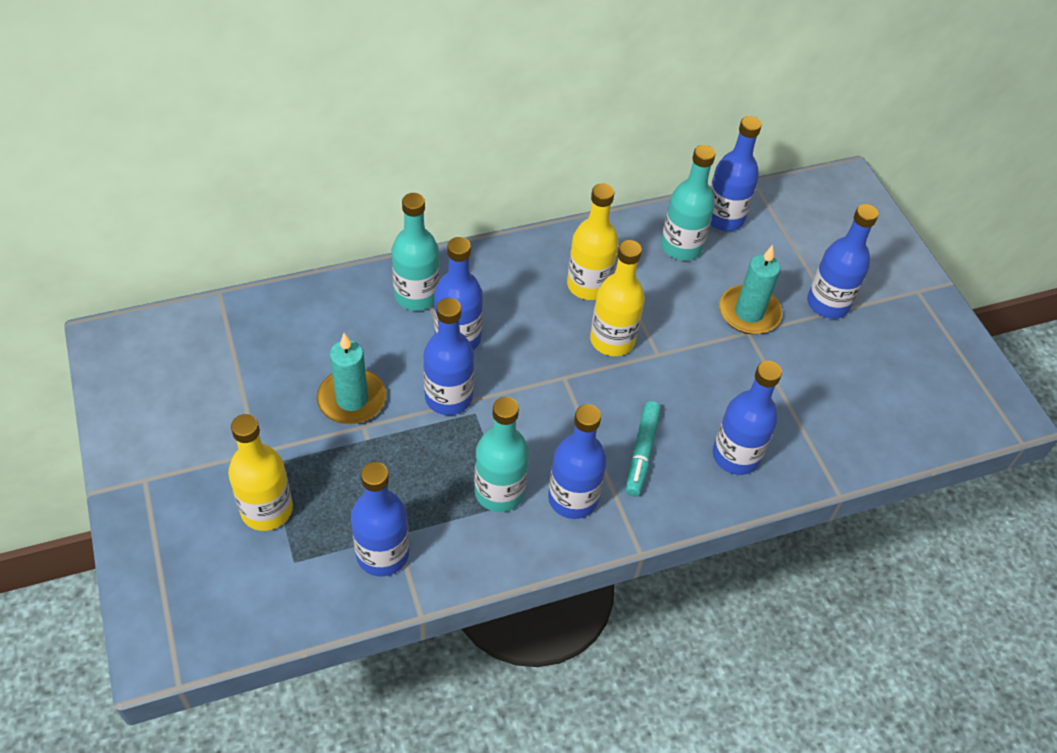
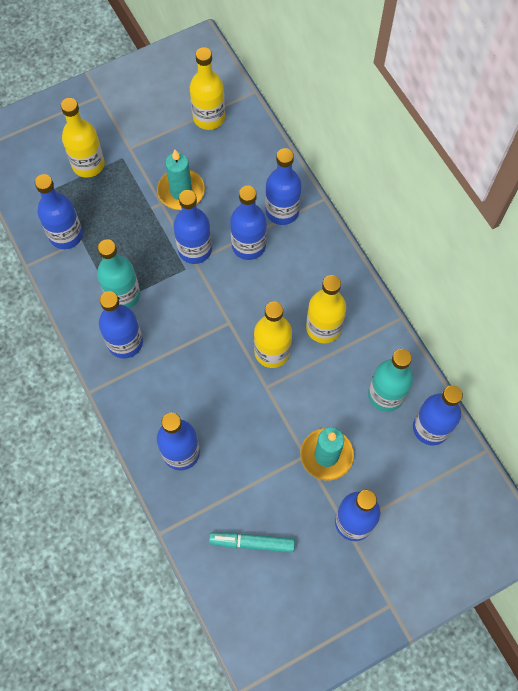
camera: 85 degrees right, 15 degrees up
turquoise bottle [391,193,440,311] -> blue bottle [265,148,302,225]
turquoise marker [626,401,661,497] -> turquoise marker moved to [209,532,295,552]
none -> yellow bottle [190,47,225,130]

